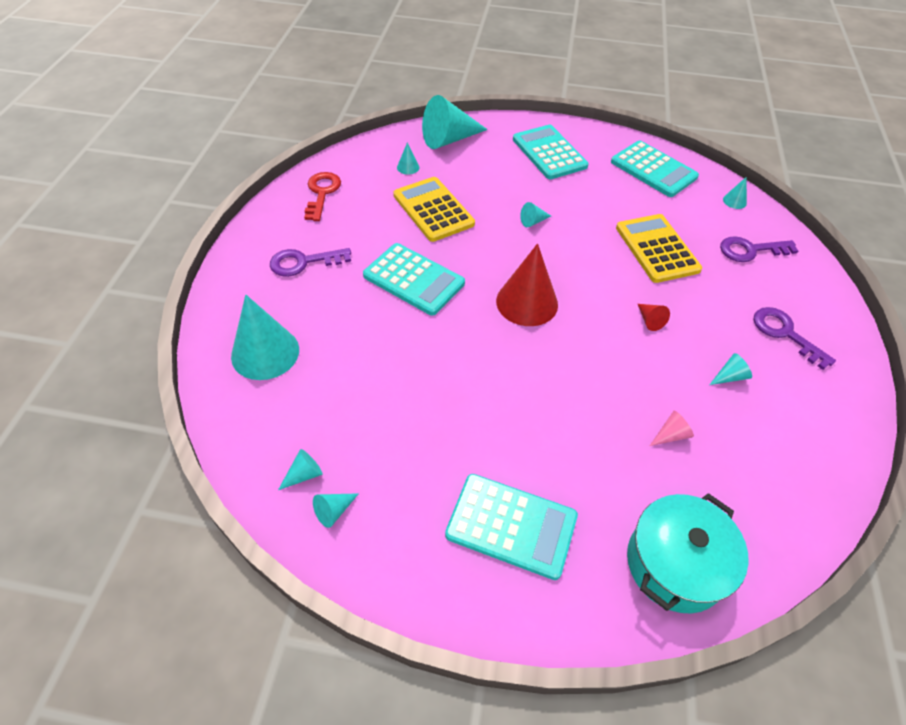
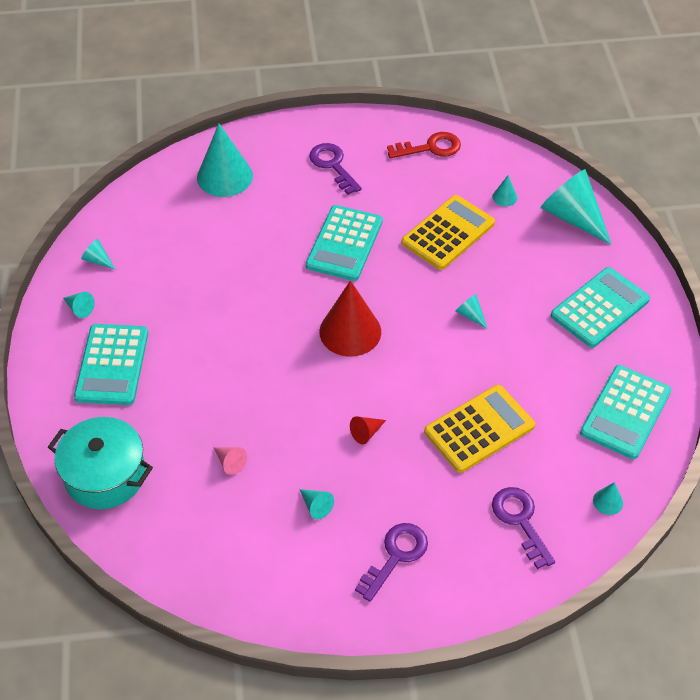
camera: 75 degrees right, 0 degrees up
turquoise cone [278,449,323,490] -> turquoise cone moved to [63,292,95,318]

